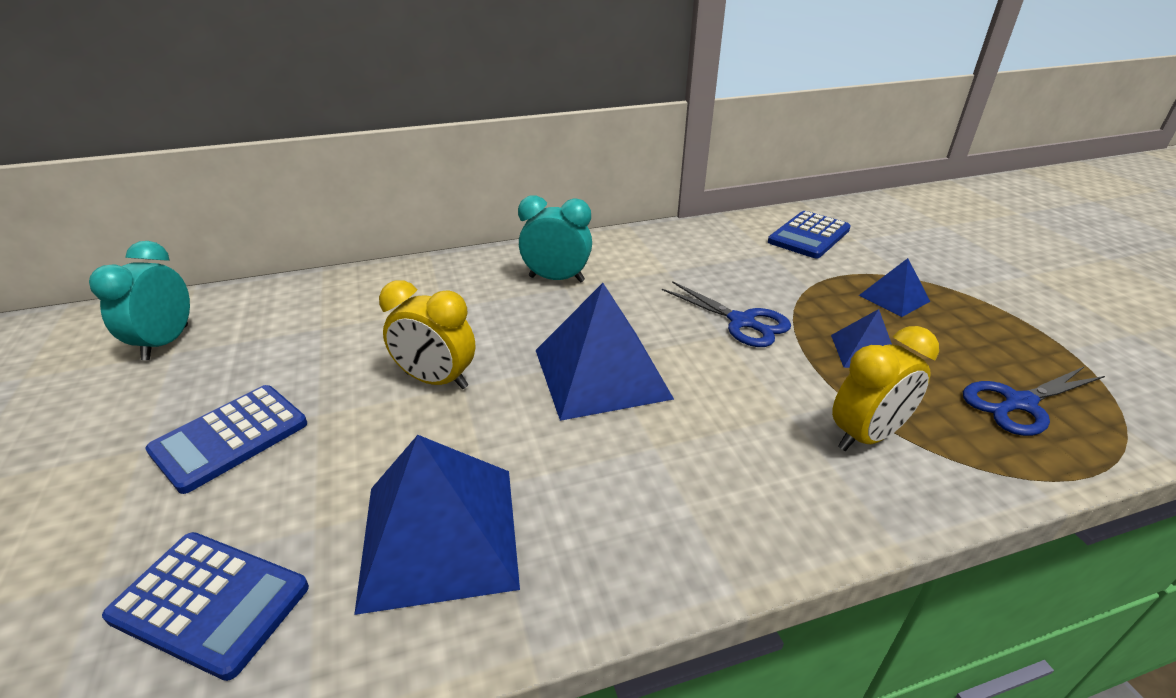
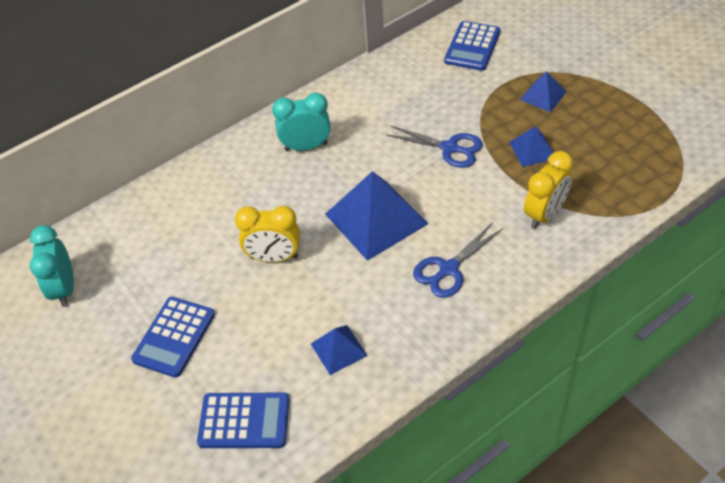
camera: 15 degrees left, 15 degrees up
blue pyramid [354,435,520,615] -> blue pyramid [311,325,367,375], size x0.51
blue scissors [963,366,1105,436] -> blue scissors moved to [413,222,503,298]

